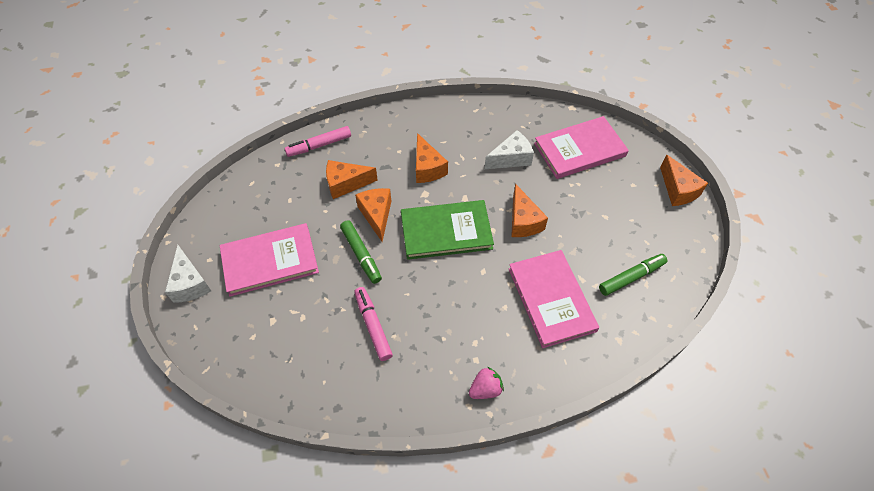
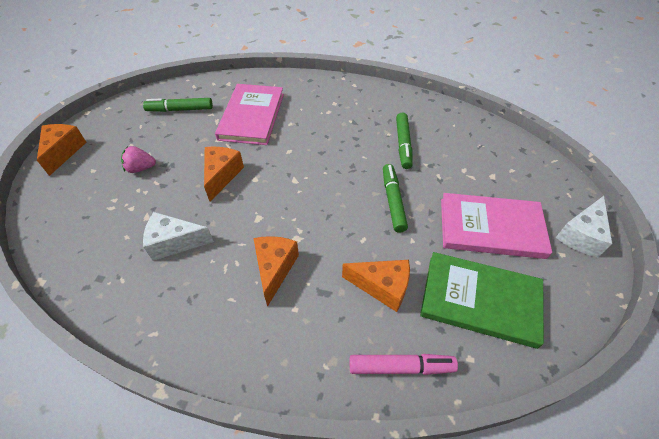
camera: 155 degrees left, 5 degrees down
white cheese [165,245,211,303] -> white cheese turned 150 degrees counterclockwise [556,196,613,258]
pink marker [354,287,393,361] -> green marker [396,112,413,169]
orange cheese [355,188,391,242] -> none
green book [401,200,494,260] -> green book moved to [420,252,544,349]
pink strawberry [469,367,504,399] -> pink strawberry moved to [121,146,156,173]
pink book [534,116,629,179] -> none

